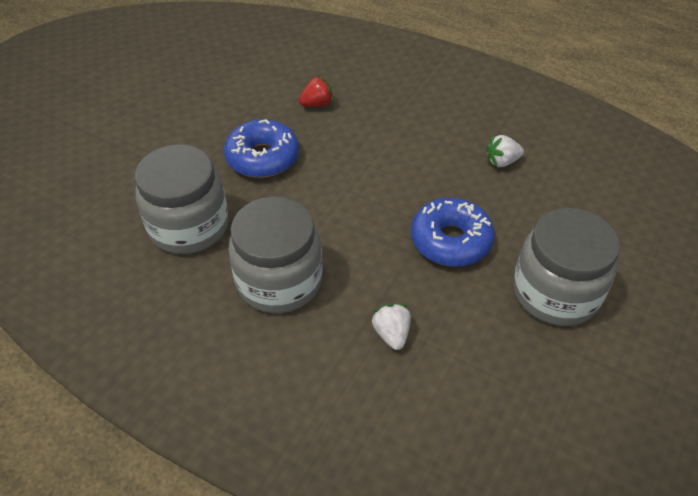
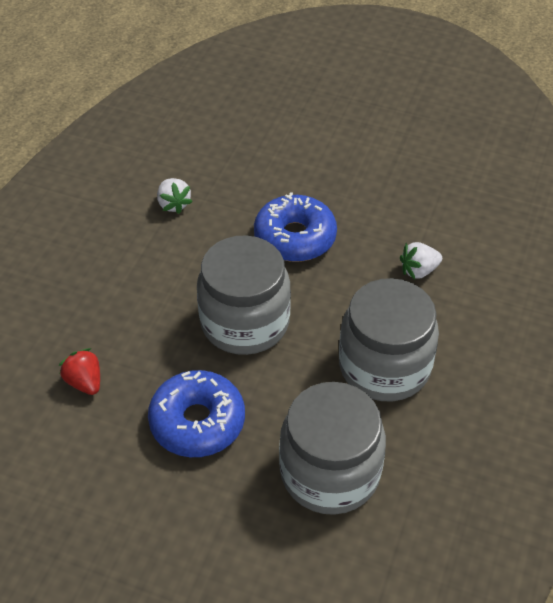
camera: 100 degrees left, 0 degrees up
grey jar [513,208,620,326] -> grey jar moved to [197,235,291,355]

